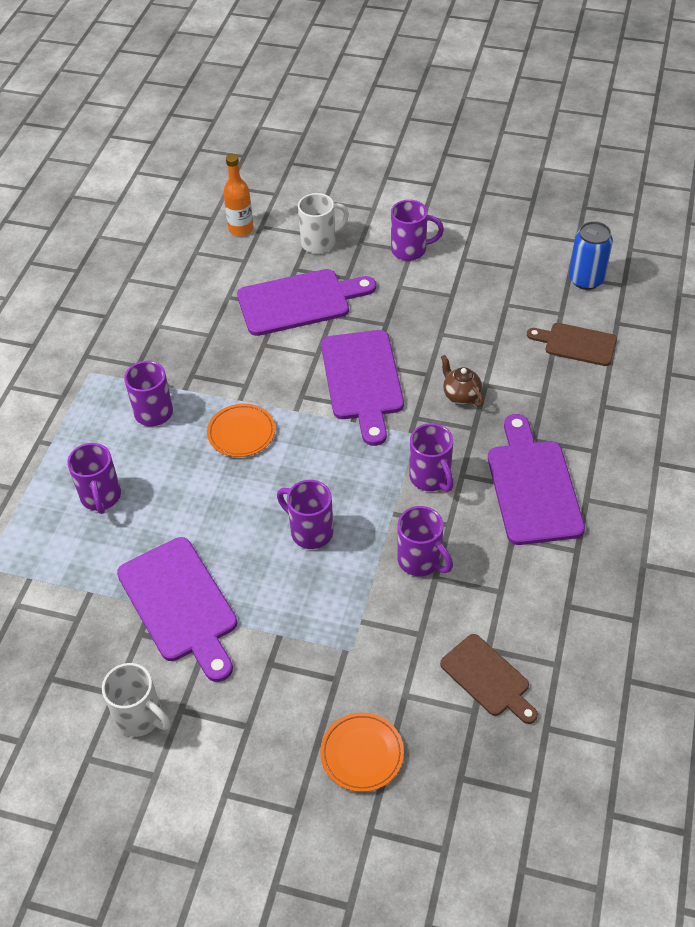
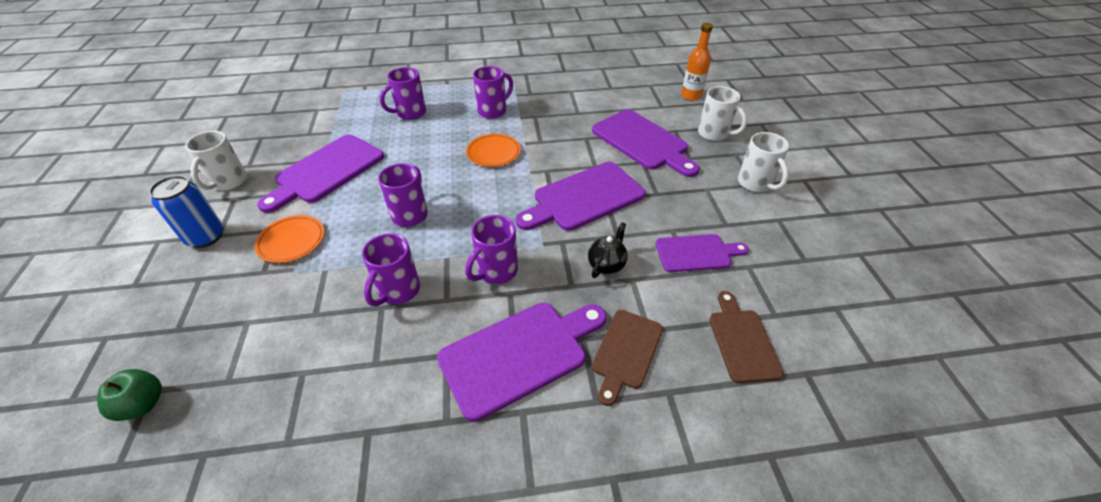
camera: 65 degrees right, 5 degrees down
orange plate [320,712,404,792] -> orange plate moved to [254,215,324,263]
purple mug [391,200,444,261] -> white mug [738,132,789,192]
brown cutting board [440,634,538,724] -> brown cutting board moved to [592,310,663,406]
brown teapot [441,355,484,407] -> black teapot [588,222,628,278]
blue can [569,221,613,290] -> blue can moved to [149,175,223,248]
none -> green apple [97,369,162,421]
none -> purple cutting board [656,234,749,272]

